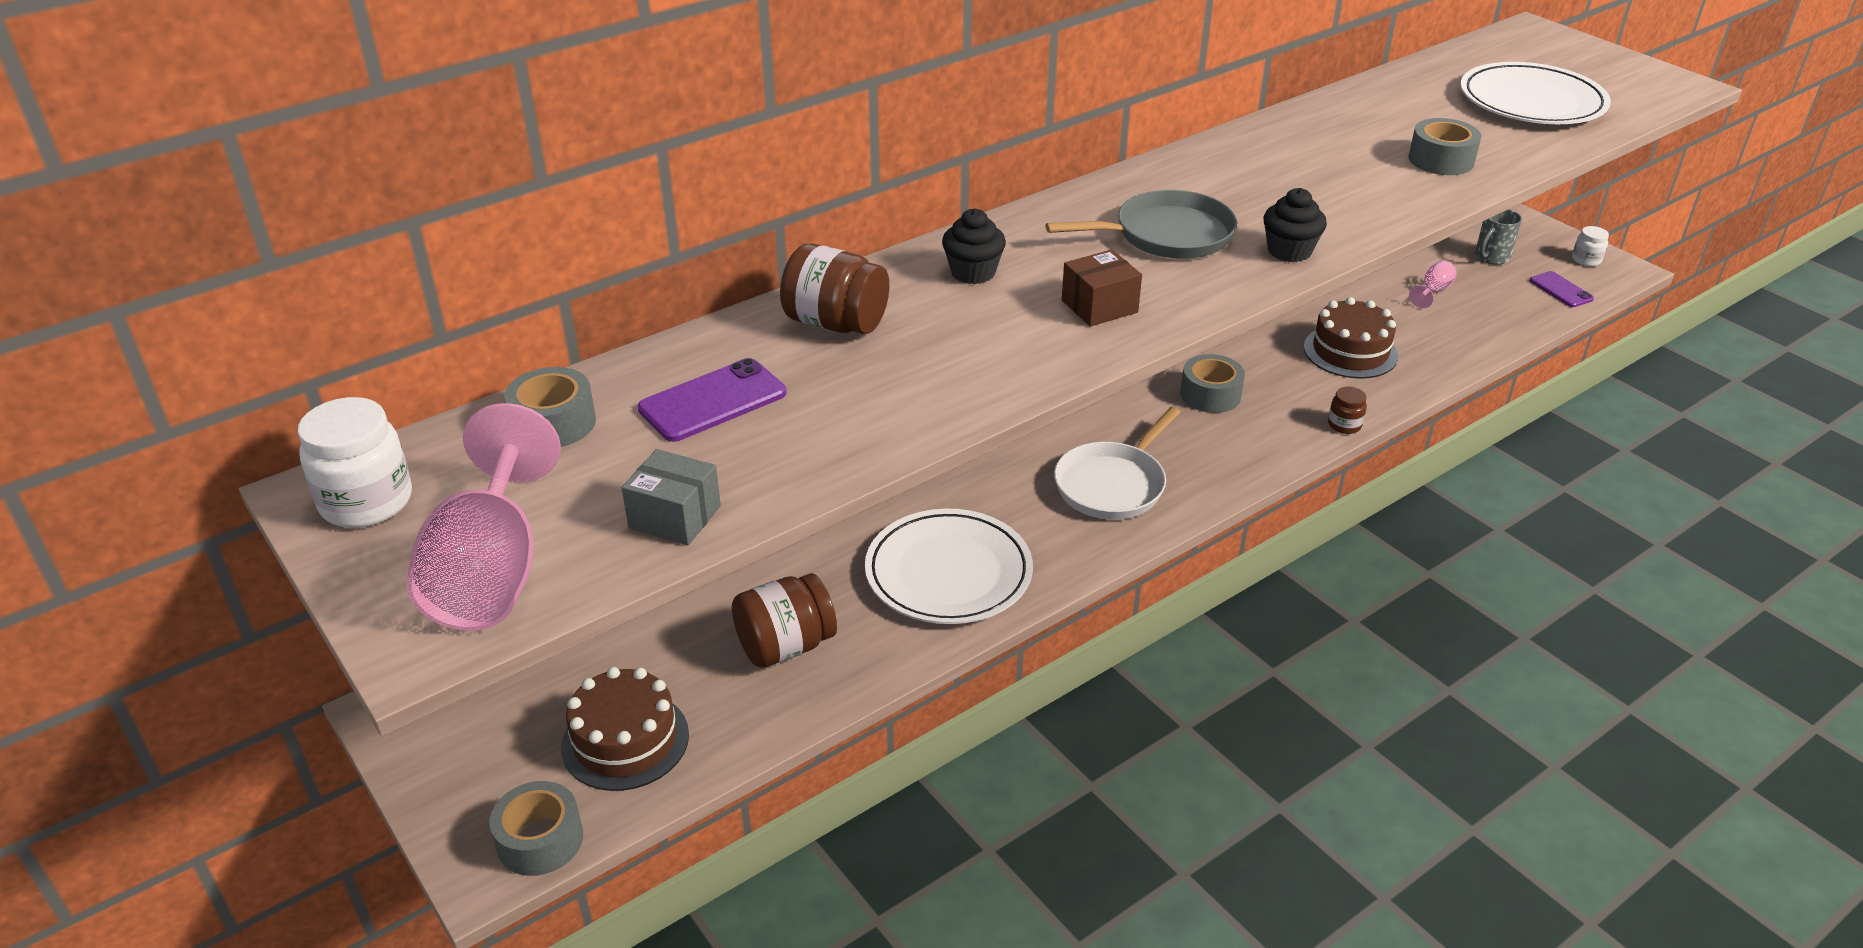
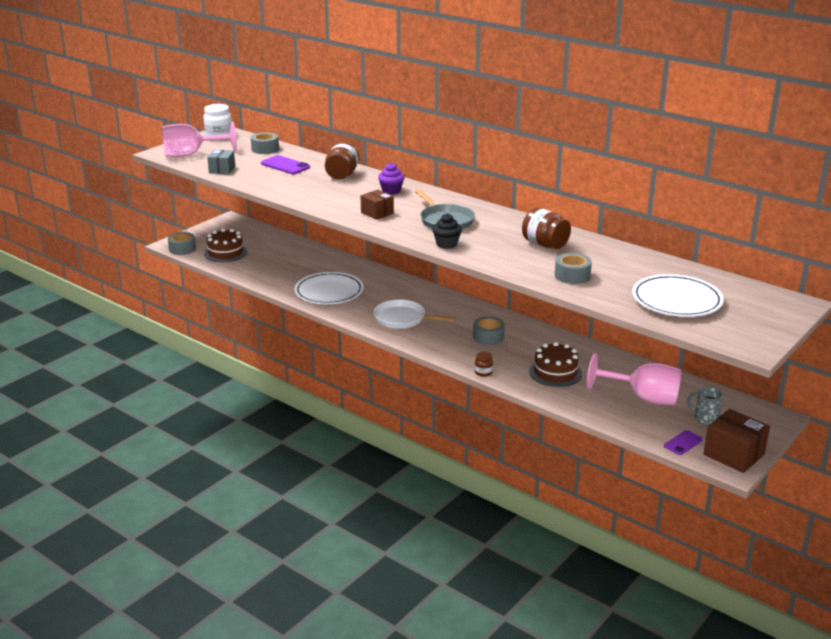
camera: 75 degrees right, 10 degrees down
brown jar [732,573,837,668] -> brown jar moved to [522,208,571,249]
black cupcake [942,208,1006,284] -> purple cupcake [378,163,404,195]
pink goblet [1409,261,1457,308] -> pink goblet [587,353,681,405], size x2.37
white jar [1572,226,1609,267] -> brown box [703,409,770,473]

